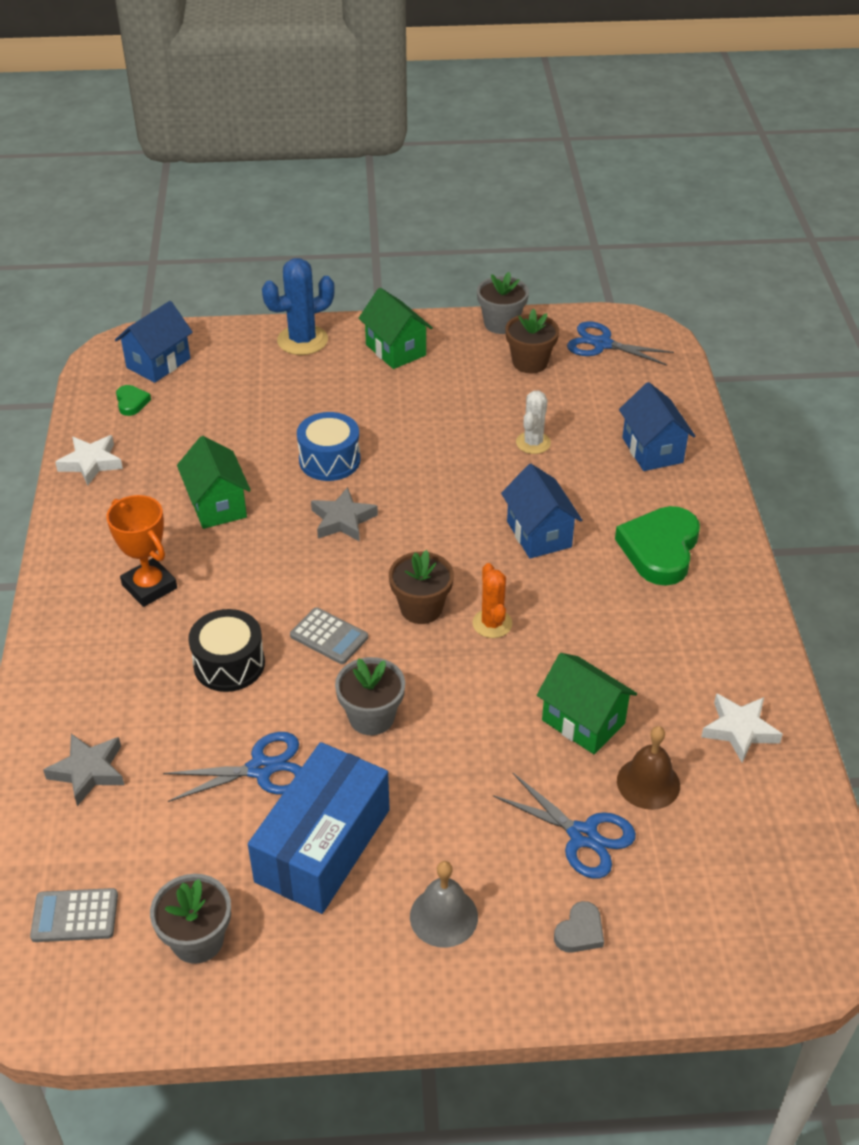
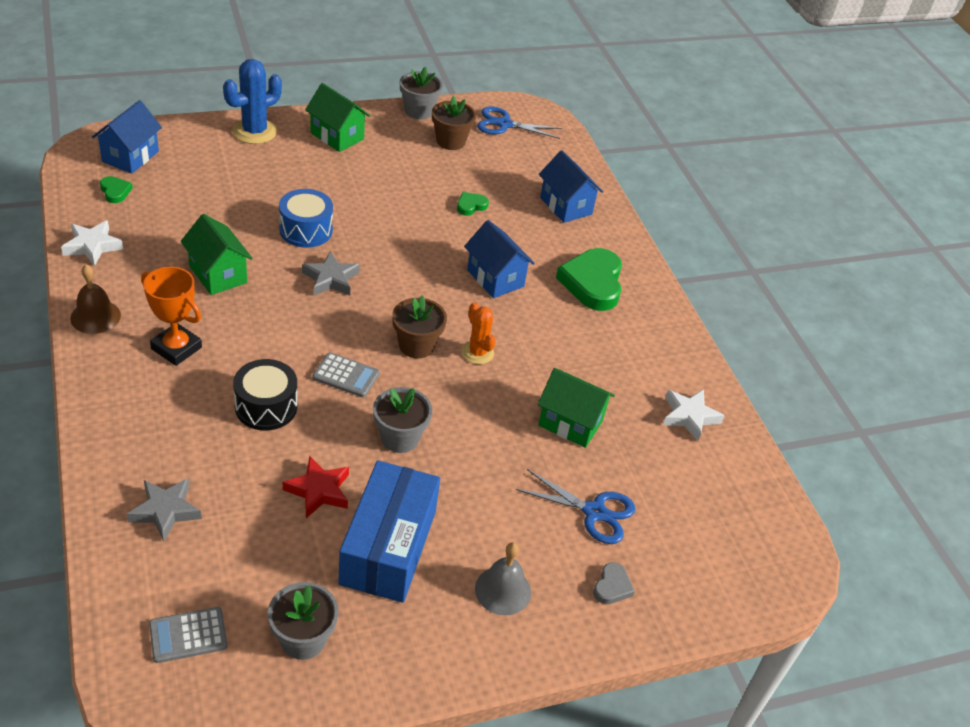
camera: 20 degrees left, 0 degrees up
blue scissors [163,732,302,802] -> red star [282,456,349,518]
white cactus [516,390,551,454] -> green heart [457,192,489,216]
brown bell [617,726,680,810] -> brown bell moved to [70,264,121,334]

